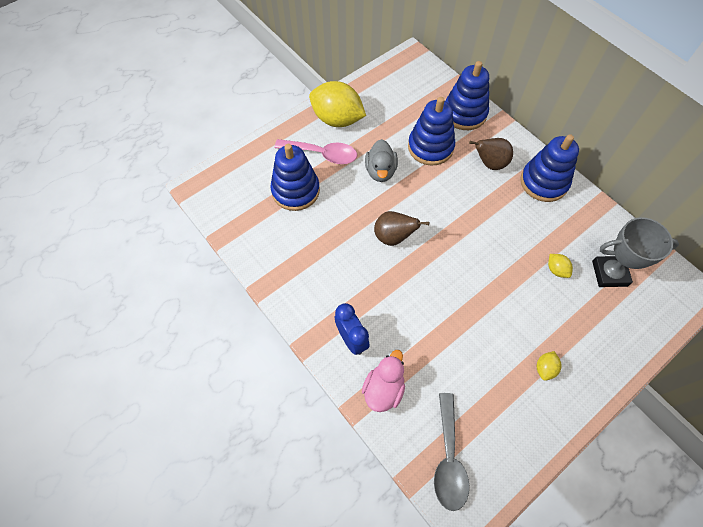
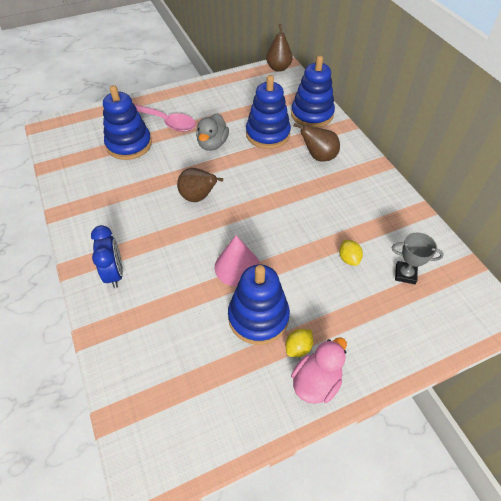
camera: 15 degrees right, 10 degrees down
yellow lemon [309,81,366,127] -> none
pink duck [362,350,405,412] -> pink duck moved to [291,337,347,404]
grey spoon [434,393,469,511] -> none
blue stacking toy [520,134,579,202] -> blue stacking toy moved to [228,265,290,345]
grey trophy [592,217,679,287] -> grey trophy [392,232,444,284], size x0.62
none -> pink cone [215,235,260,286]
none -> brown pear [266,24,292,72]

